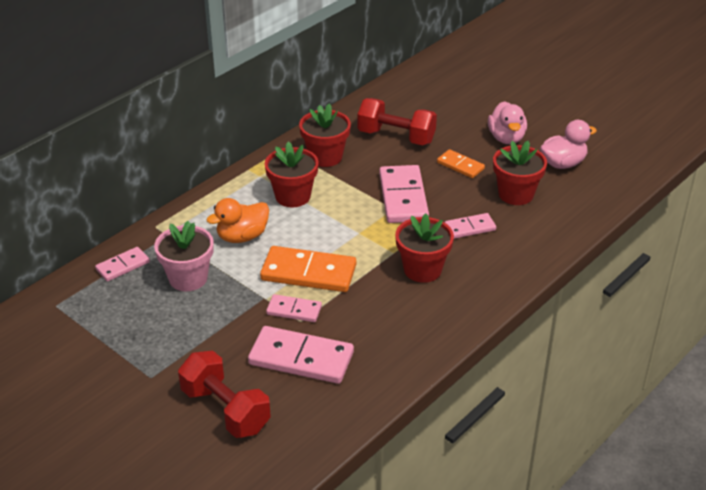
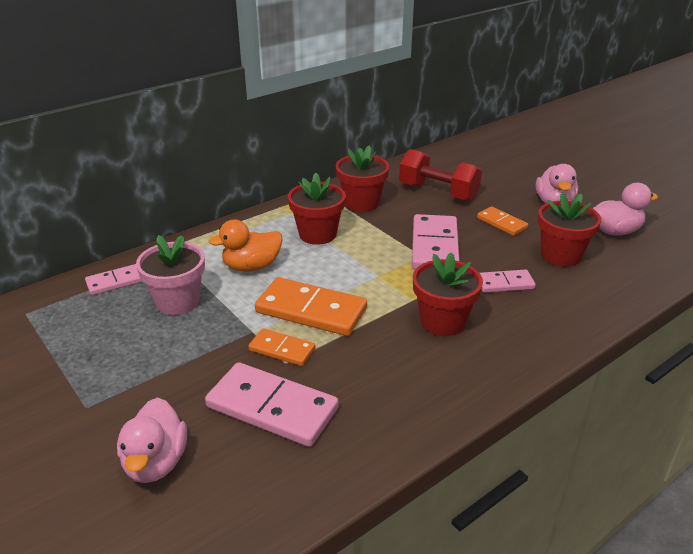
camera: 10 degrees right, 5 degrees down
red dumbbell [178,351,271,438] -> pink duck [117,397,187,483]
pink domino [266,294,322,322] -> orange domino [248,328,315,366]

